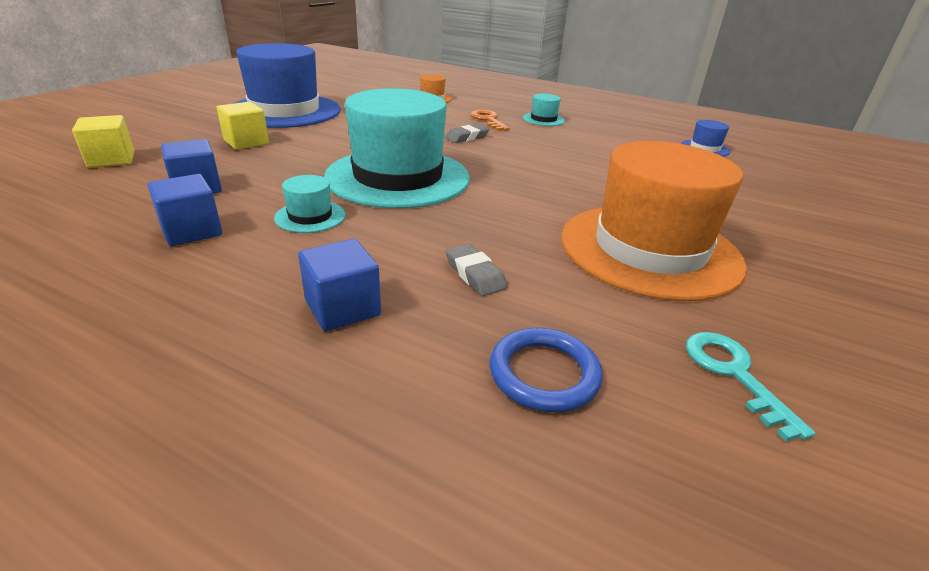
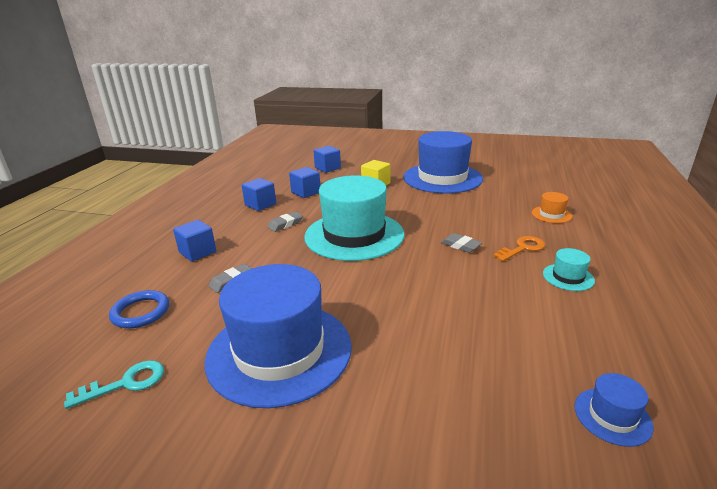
camera: 80 degrees right, 5 degrees down
yellow cube [72,115,134,168] -> blue cube [313,146,341,173]
turquoise hat [274,175,345,233] -> grey eraser [267,211,303,232]
orange hat [561,141,747,301] -> blue hat [205,264,352,408]

